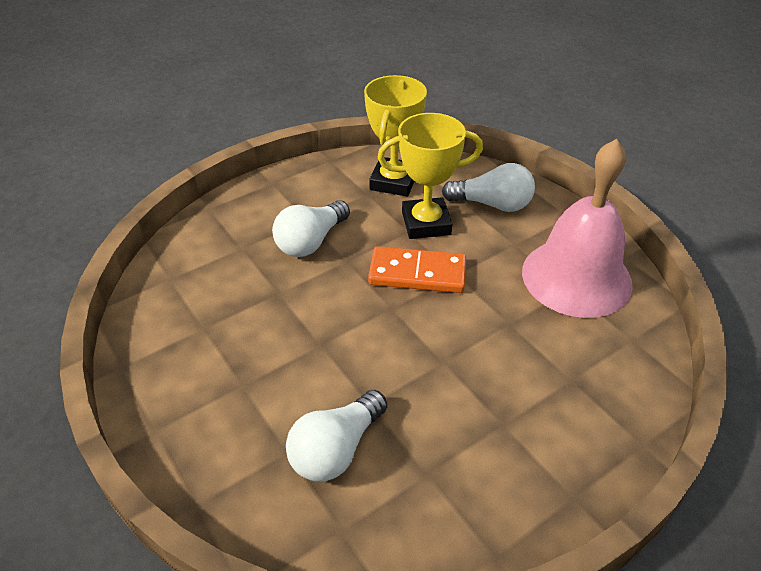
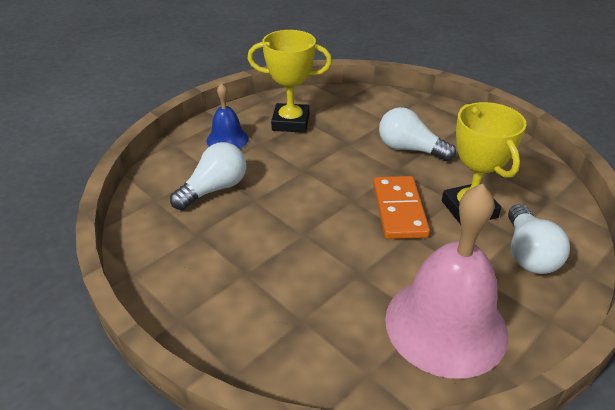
camera: 80 degrees right, 5 degrees down
white light bulb [286,390,387,481] -> white light bulb turned 105 degrees clockwise [170,142,247,210]
yellow trophy [364,75,427,197] -> yellow trophy moved to [248,30,332,133]
none -> blue bell [207,83,249,149]

